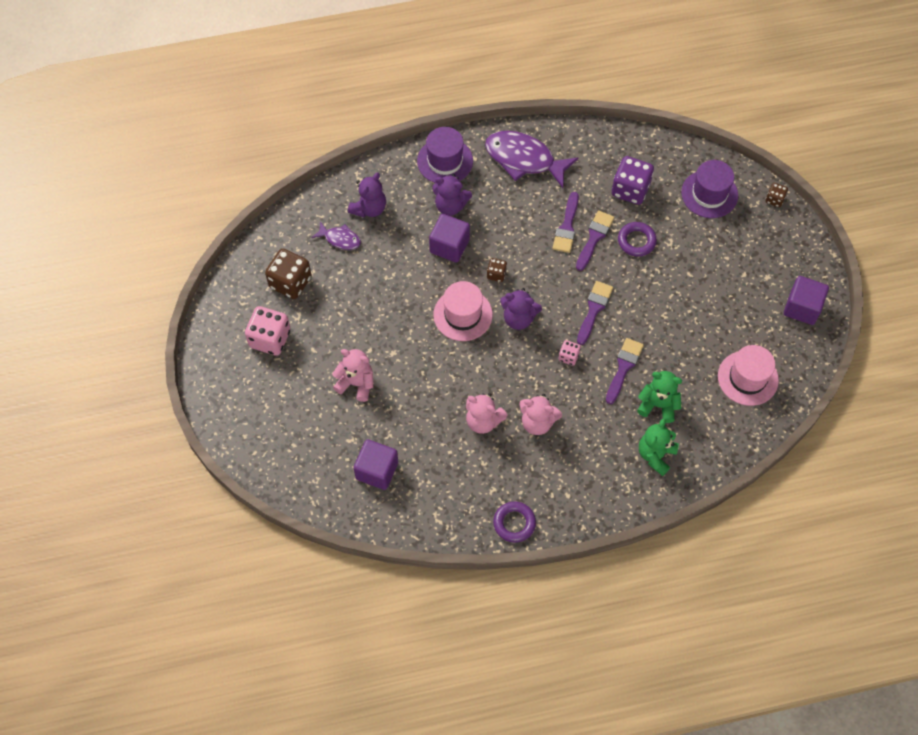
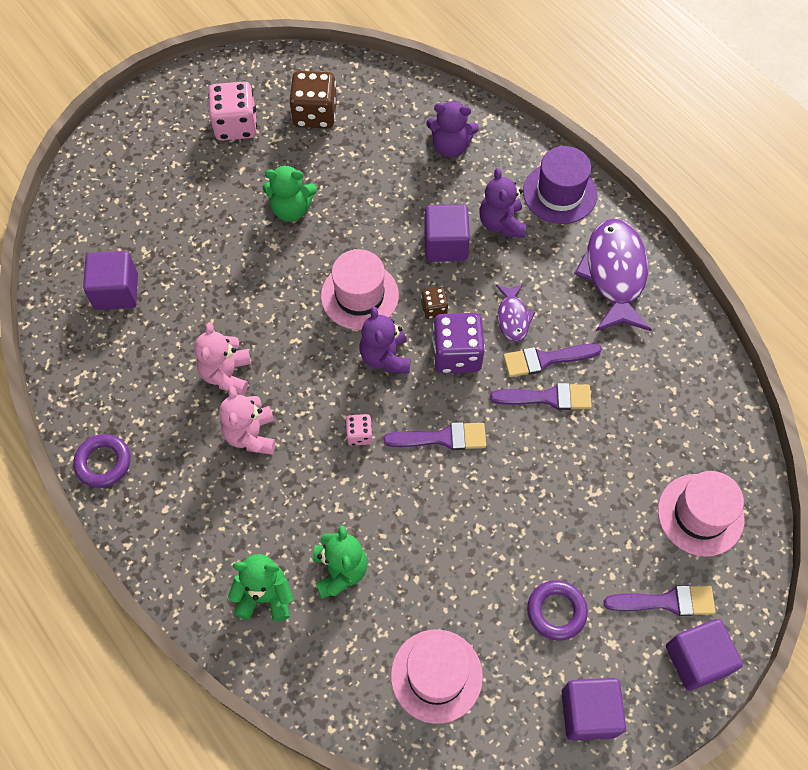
camera: 65 degrees right, 0 degrees up
purple fish [312,221,361,250] -> purple fish moved to [496,284,535,342]
pink teddy bear [332,349,374,402] -> none
purple brush [606,338,644,404] -> purple brush moved to [603,585,715,616]
purple dice [612,156,654,205] -> purple dice moved to [432,313,485,373]
purple ring [618,222,657,257] -> purple ring moved to [527,580,588,641]
purple hat [681,160,738,218] -> pink hat [658,471,744,557]
brown dice [765,183,788,207] -> none
none -> green teddy bear [263,164,317,221]
none -> purple cube [666,619,743,691]

